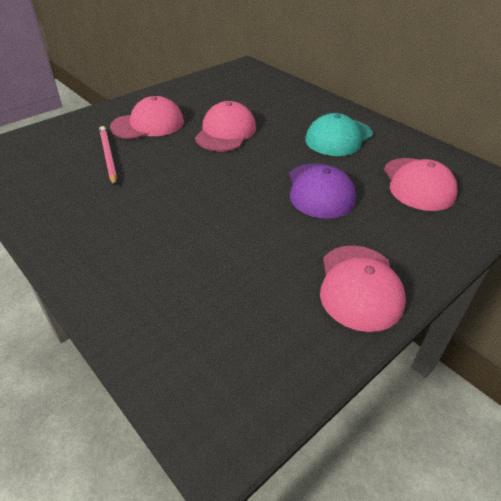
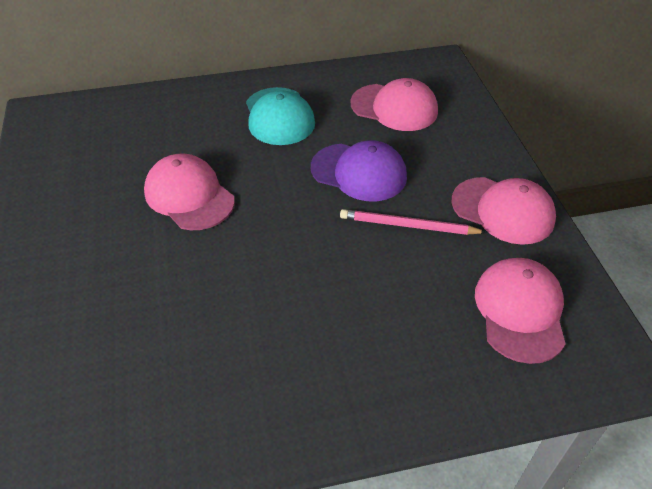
camera: 60 degrees left, 5 degrees up
pink pencil [99,126,117,186] -> pink pencil moved to [340,209,487,235]
pink cap [110,96,184,139] -> pink cap moved to [475,258,565,364]

